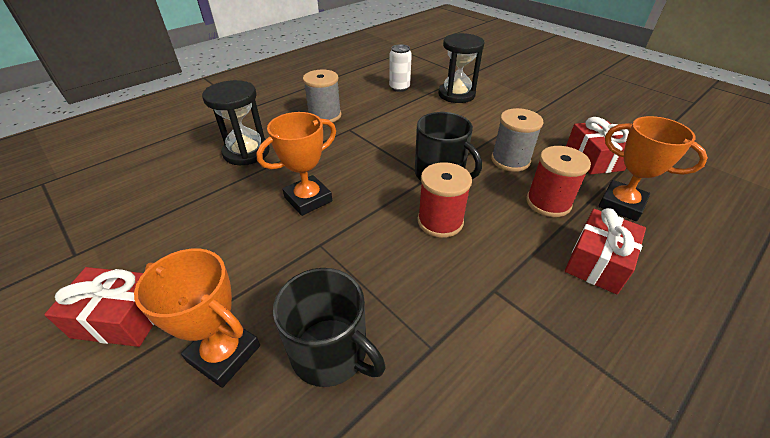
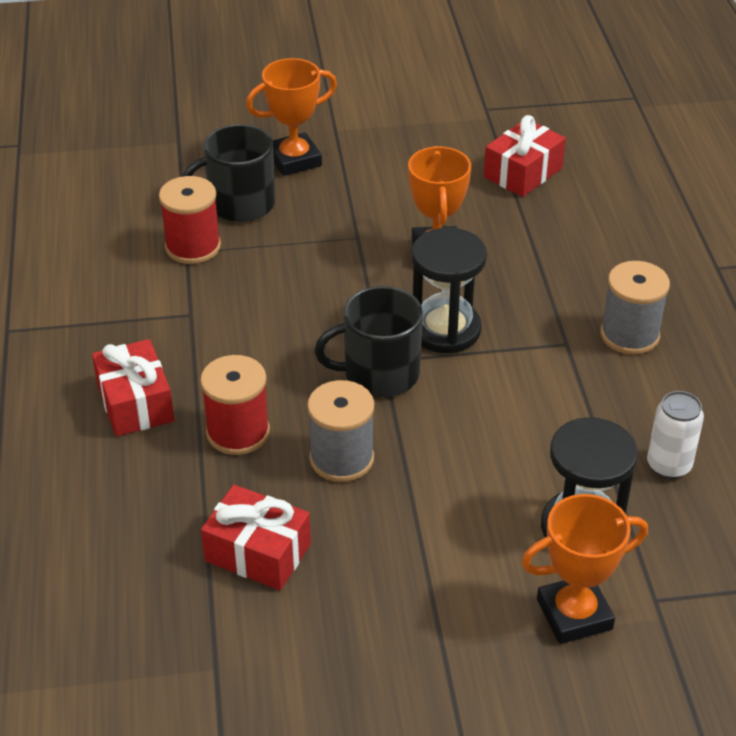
camera: 125 degrees right, 0 degrees up
red gift [44,267,155,347] -> red gift moved to [484,115,566,197]
black hourglass [202,80,270,165] -> black hourglass moved to [411,228,487,353]
red spool [418,162,472,238] -> red spool moved to [159,176,221,264]
orange trophy [599,116,708,221] -> orange trophy moved to [521,494,648,644]

